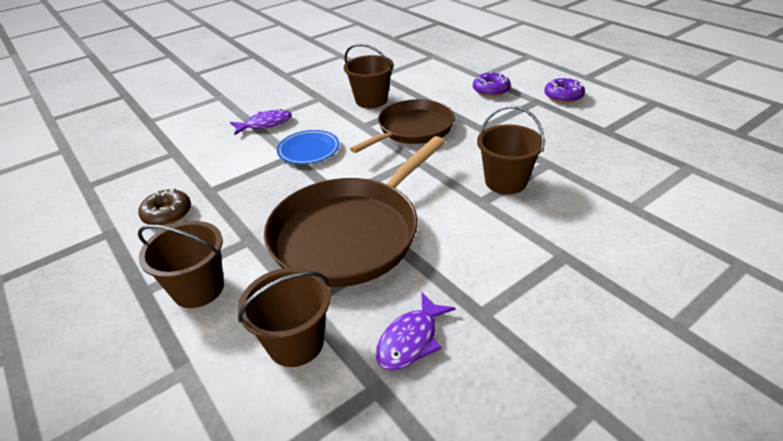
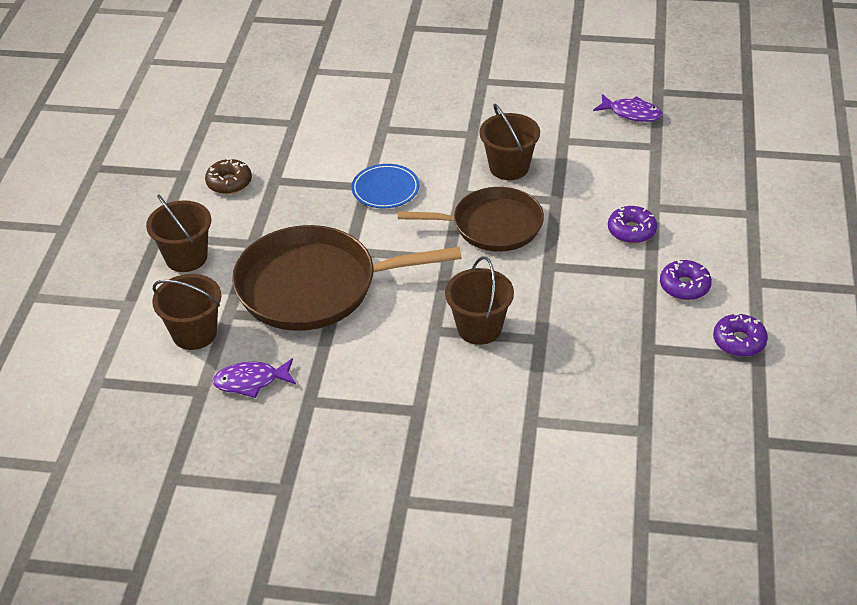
camera: 45 degrees right, 5 degrees up
purple fish [230,109,292,135] -> purple fish moved to [593,94,663,122]
none -> purple donut [713,314,768,357]

